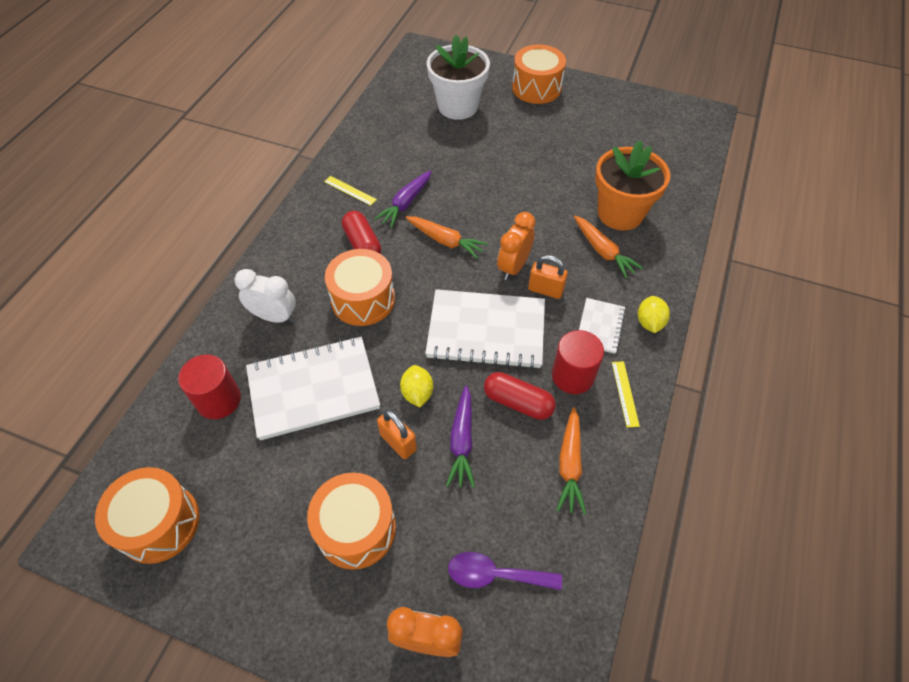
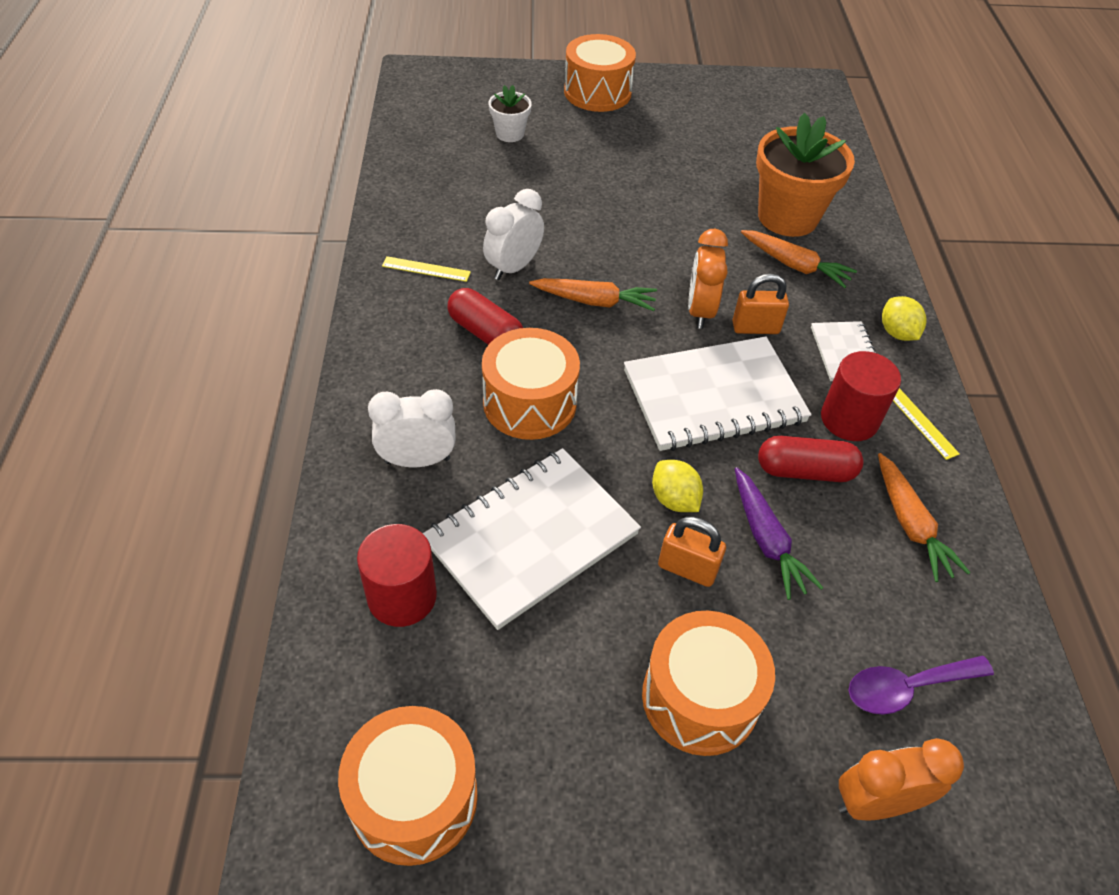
camera: 25 degrees left, 5 degrees down
purple carrot [374,170,432,228] -> white clock [483,189,544,280]
white flower pot [427,35,490,120] -> white flower pot [489,85,532,142], size x0.50

